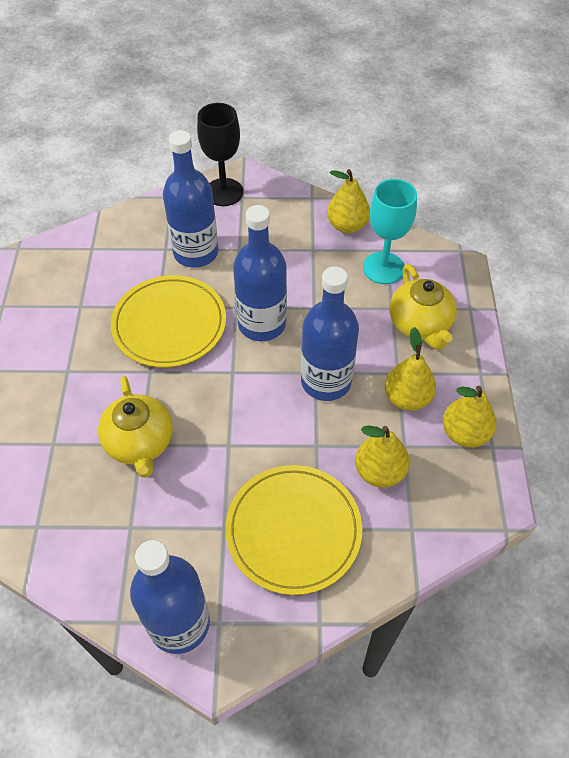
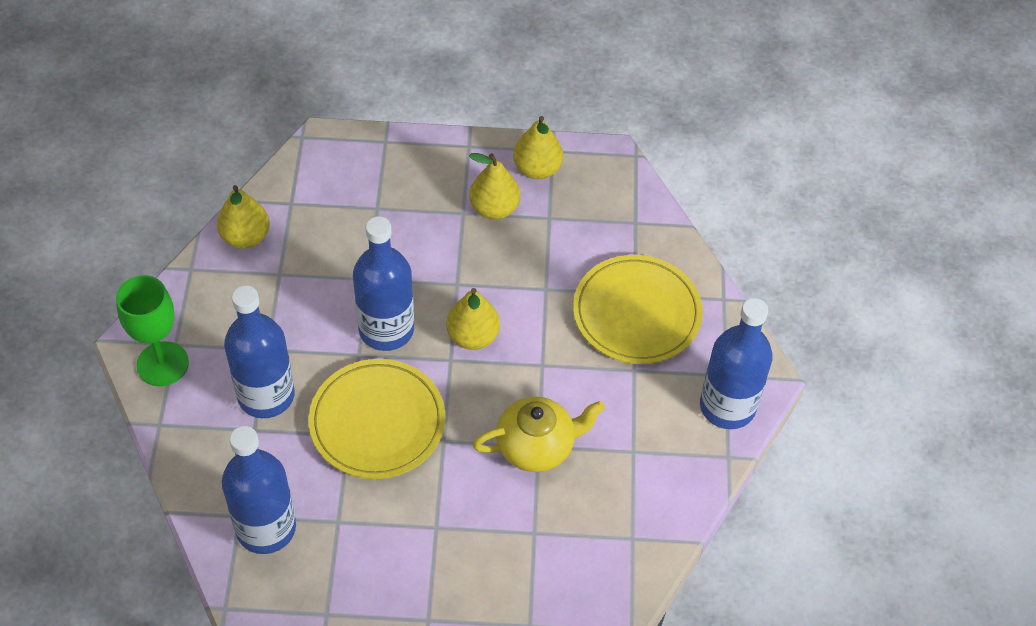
camera: 90 degrees left, 0 degrees up
black goblet [197,103,243,206] -> green goblet [116,276,189,386]
blue bottle [301,267,359,401] -> blue bottle moved to [222,426,296,554]
yellow pear [355,425,410,488] -> yellow pear moved to [446,288,500,350]
turquoise goblet [363,179,417,284] -> none
yellow teapot [390,264,457,350] -> none

